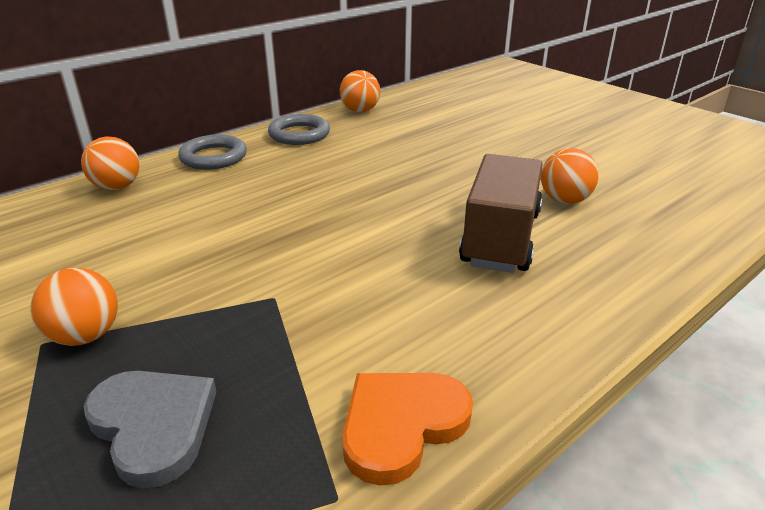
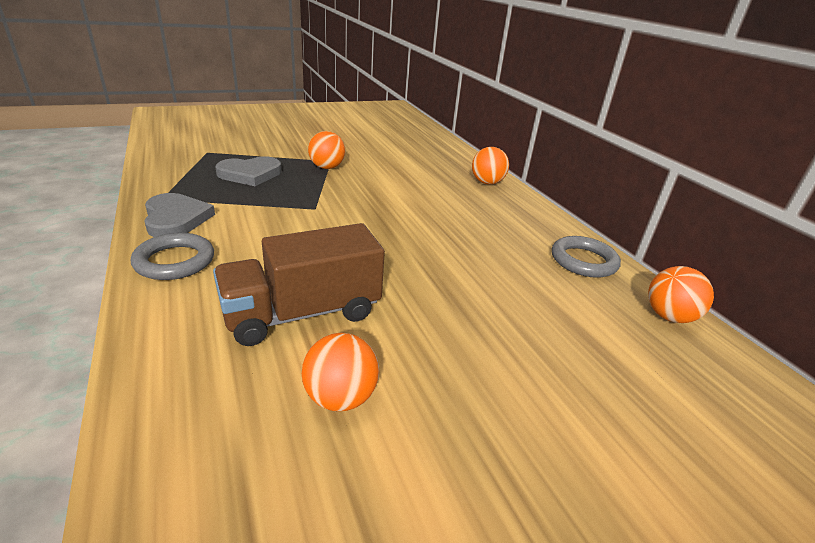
camera: 105 degrees right, 0 degrees up
grey ring [178,134,247,170] -> grey ring moved to [131,233,214,280]
orange heart [342,373,473,486] -> grey heart [144,193,215,237]
brown truck [459,154,543,273] -> brown truck turned 120 degrees clockwise [213,223,385,346]

